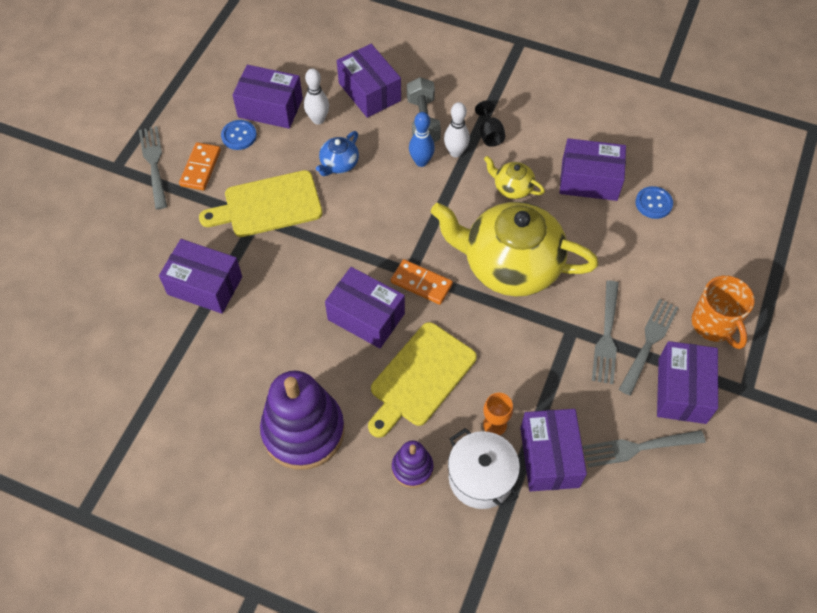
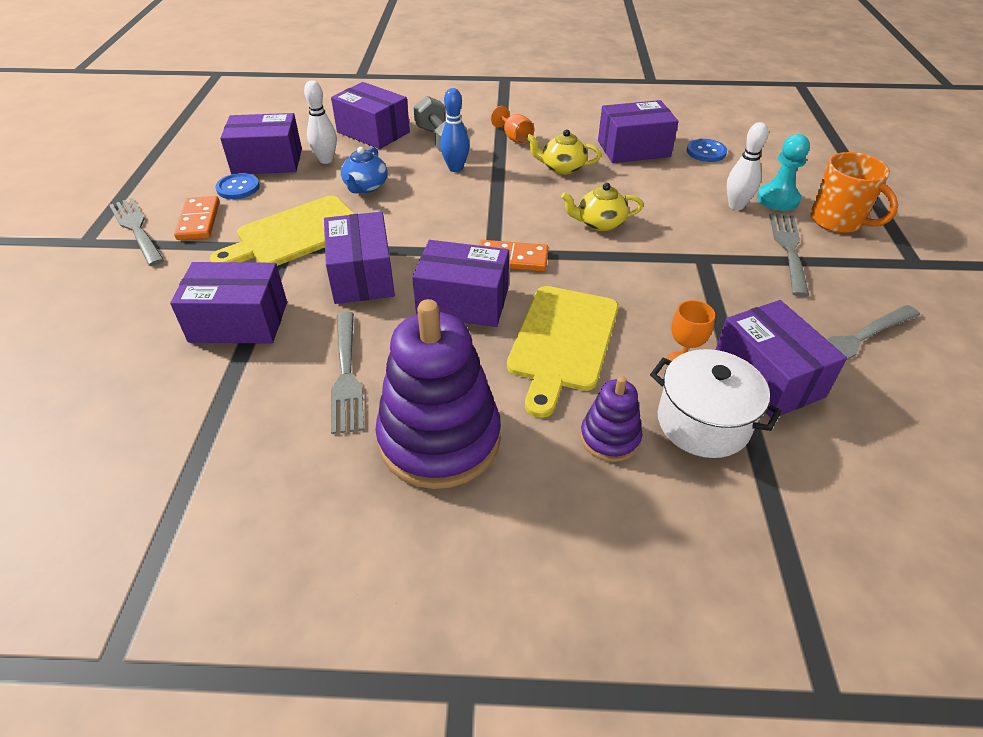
camera: 20 degrees left, 15 degrees down
yellow teapot [431,202,599,297] -> yellow teapot [561,183,643,231], size x0.43
white bowling pin [444,102,470,157] -> white bowling pin moved to [727,122,768,210]
black goblet [475,100,505,147] -> orange goblet [491,106,534,144]
grey fork [592,280,619,384] -> grey fork moved to [331,312,364,434]
purple box [657,341,718,424] -> purple box moved to [324,212,395,304]
none -> turquoise pawn [757,134,810,211]

